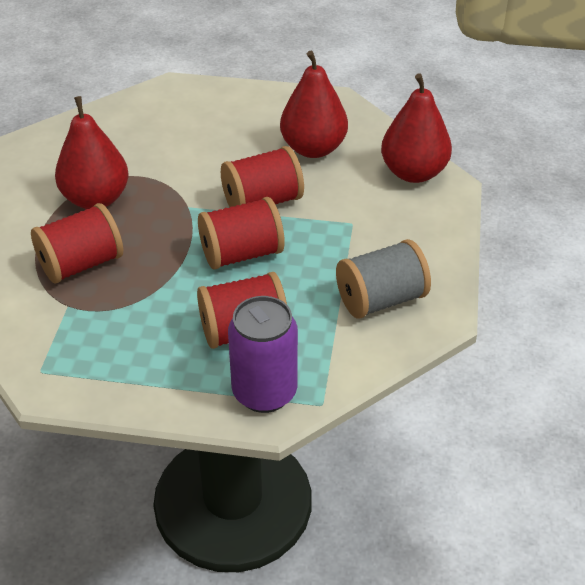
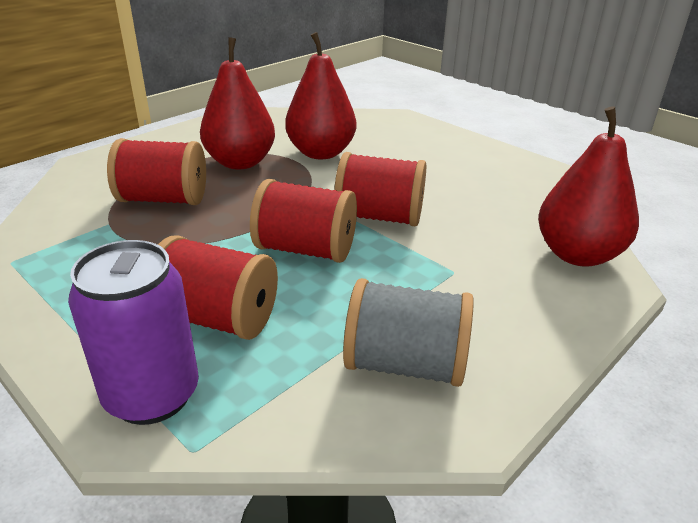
camera: 35 degrees right, 10 degrees down
red pear [280,51,348,158] -> red pear moved to [285,32,356,159]

